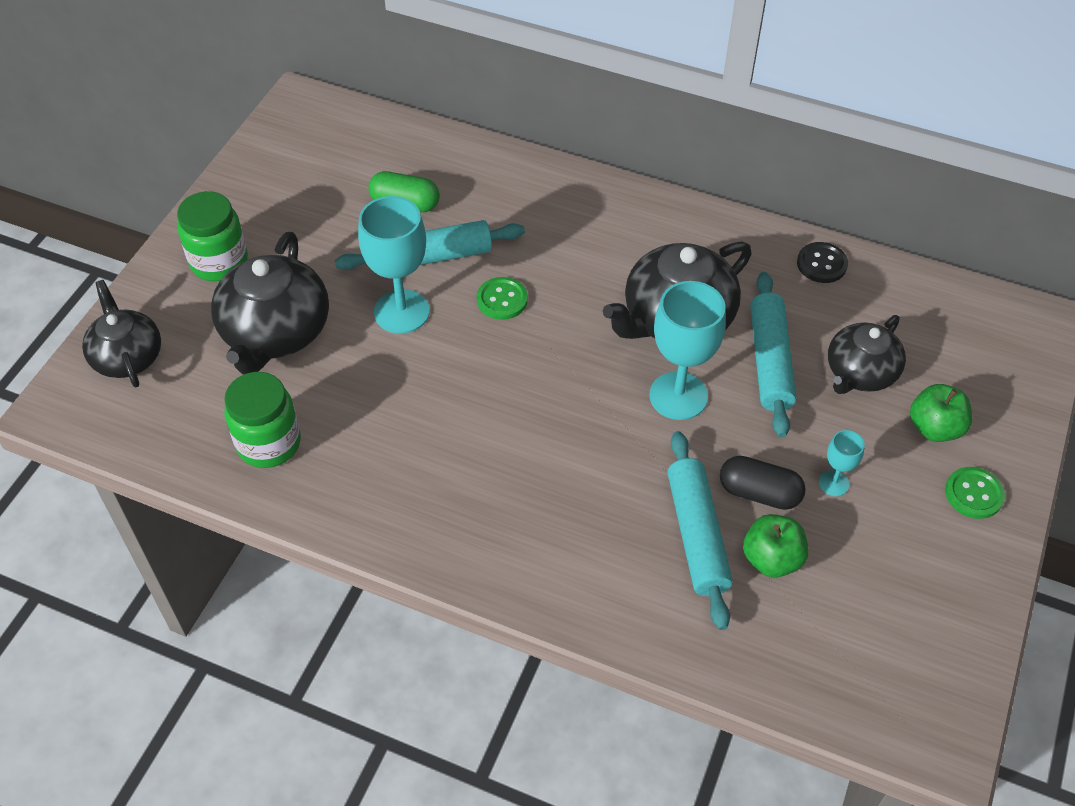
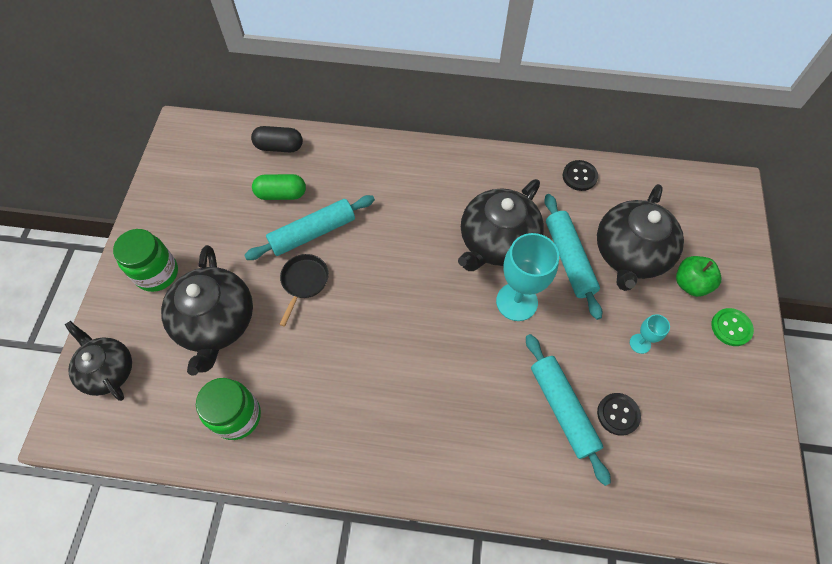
camera: 15 degrees left, 10 degrees up
turquoise goblet [358,196,430,334] -> black pan [279,254,329,326]
green button [477,277,528,320] -> none
black capsule [720,456,806,510] -> black capsule moved to [251,126,303,152]
green apple [743,514,809,578] -> black button [597,393,641,436]
black teapot [828,315,906,394] -> black teapot [597,184,684,291], size x1.54

